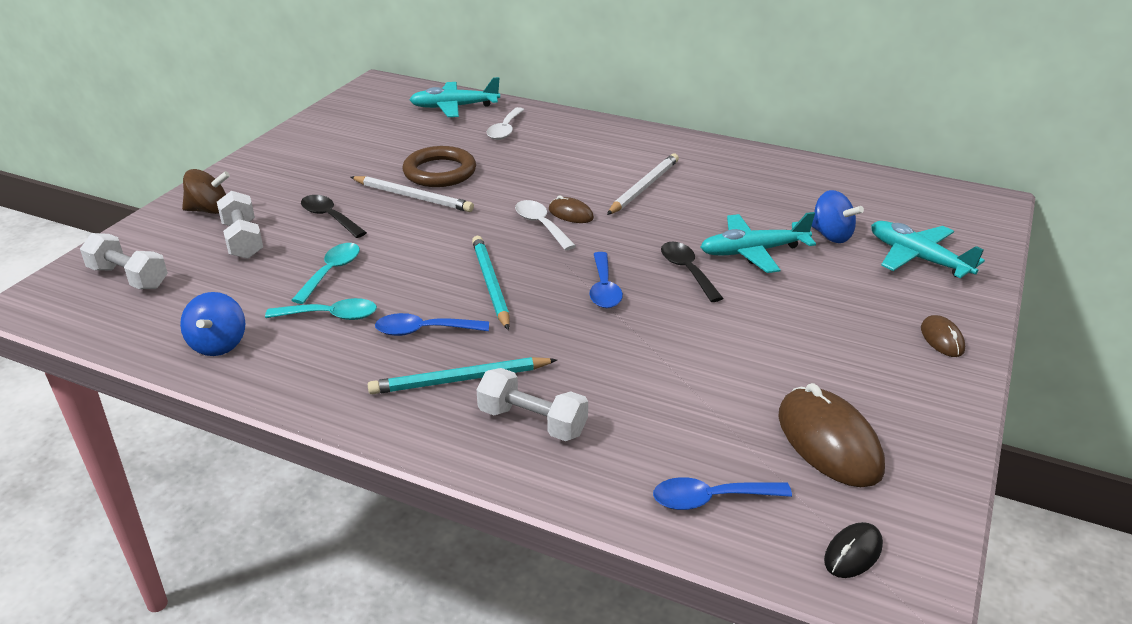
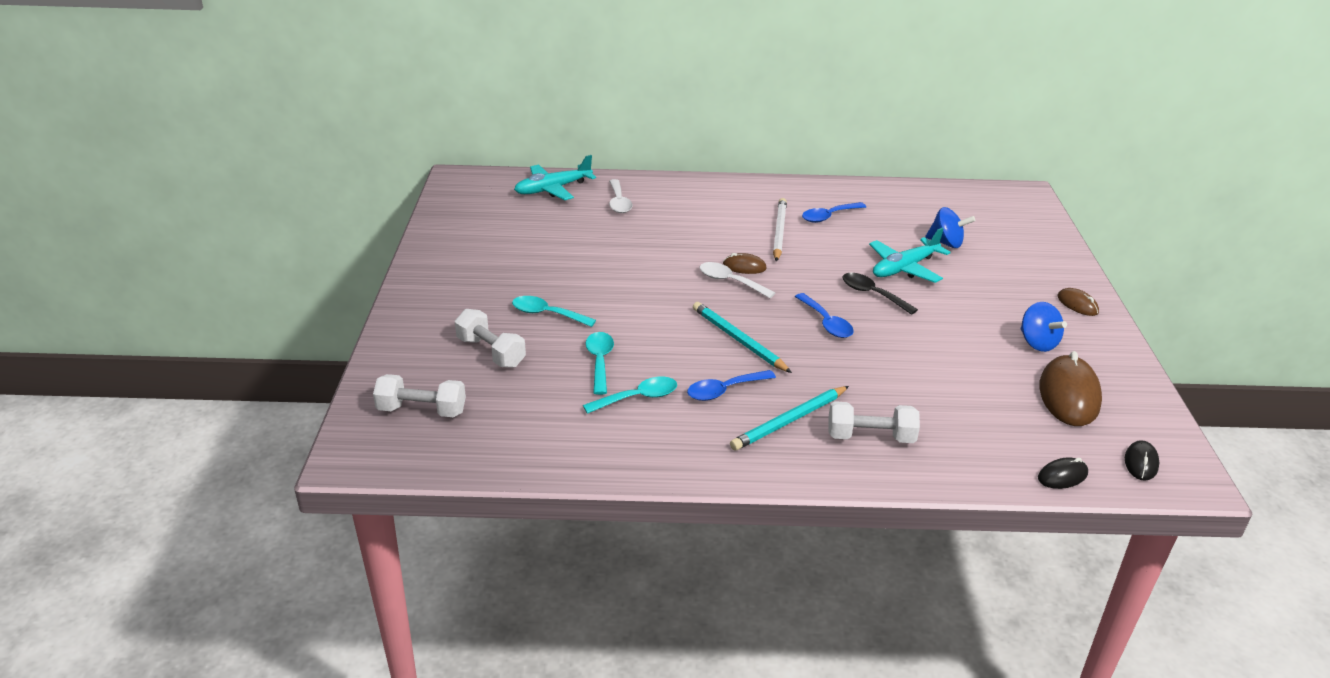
camera: 25 degrees left, 0 degrees up
blue spinning top [180,292,245,356] -> blue spinning top moved to [1021,302,1067,352]
brown spinning top [182,169,230,214] -> none
black spoon [301,195,367,238] -> turquoise spoon [512,296,596,327]
white pencil [351,176,474,212] -> none
brown ring [403,146,476,187] -> none
blue spoon [653,477,792,510] -> blue spoon moved to [802,202,866,223]
brown mouse [778,383,885,487] -> brown mouse turned 60 degrees clockwise [1039,351,1102,426]
turquoise plane [871,221,985,278] -> none
none -> black mouse [1038,457,1088,489]

